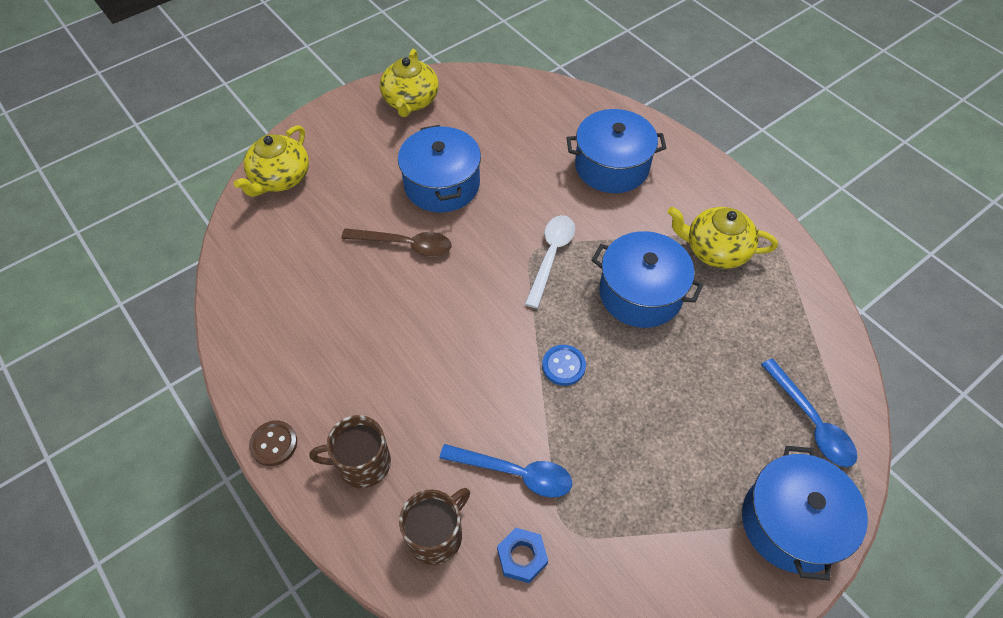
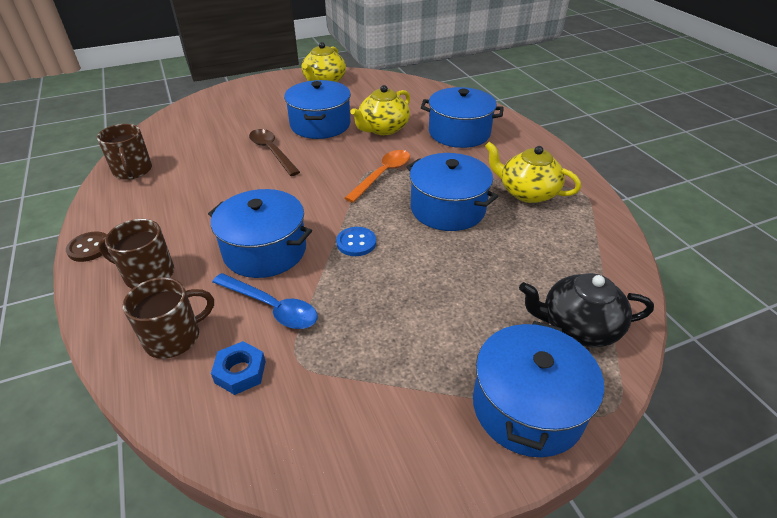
camera: 15 degrees right, 15 degrees down
yellow teapot [234,125,309,197] -> yellow teapot moved to [351,85,410,135]
brown spoon [341,228,451,256] -> brown spoon turned 150 degrees counterclockwise [249,129,300,176]
white spoon [525,215,575,308] -> orange spoon [345,150,410,203]
blue spoon [761,358,857,467] -> black teapot [519,273,654,347]
none -> brown mug [97,124,152,180]
none -> blue pot [208,189,312,278]

